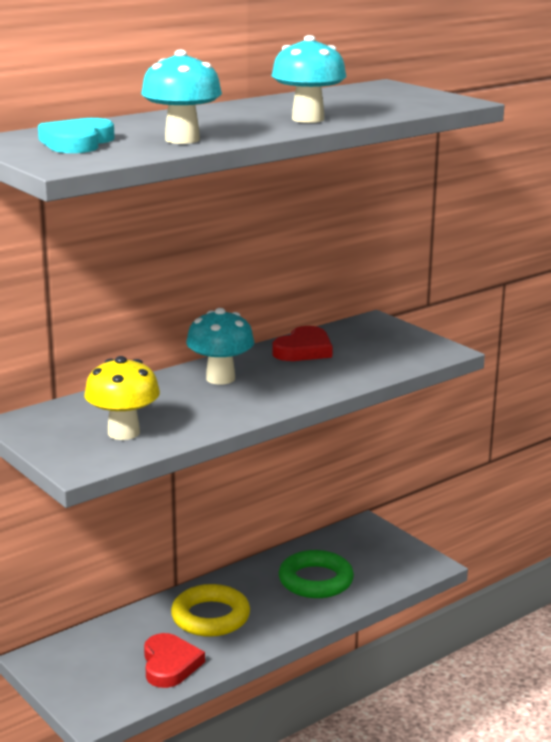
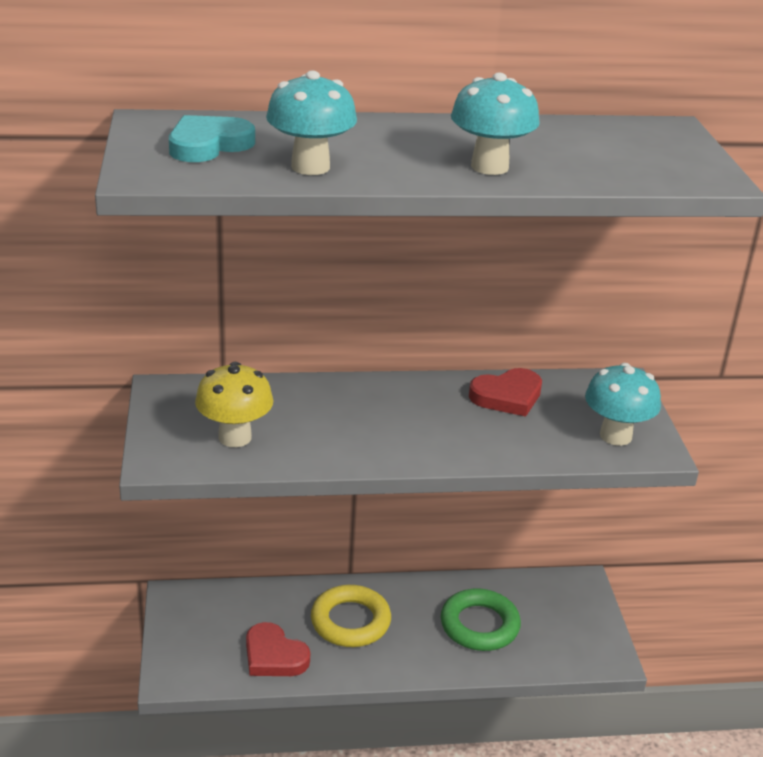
camera: 30 degrees right, 10 degrees up
red heart [144,633,205,688] -> red heart turned 105 degrees clockwise [246,622,310,676]
turquoise mushroom [186,308,254,385] -> turquoise mushroom moved to [585,363,661,446]

